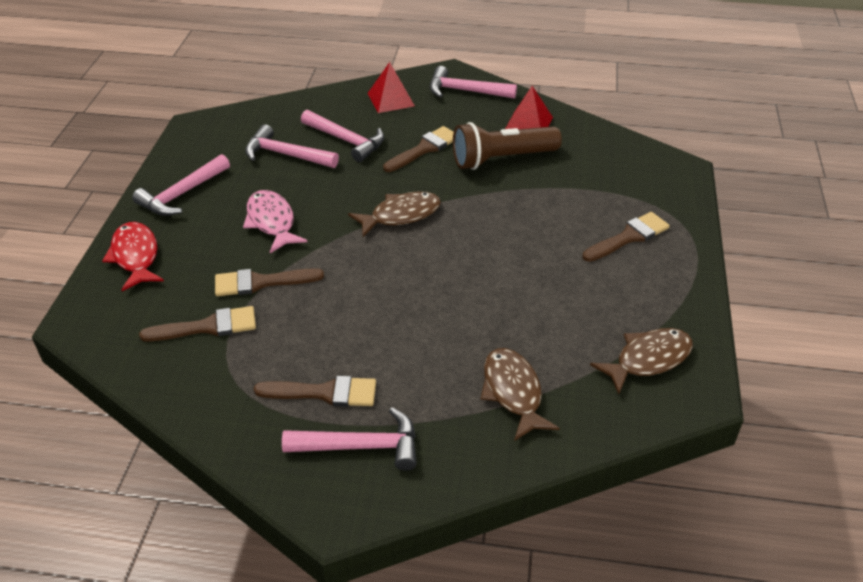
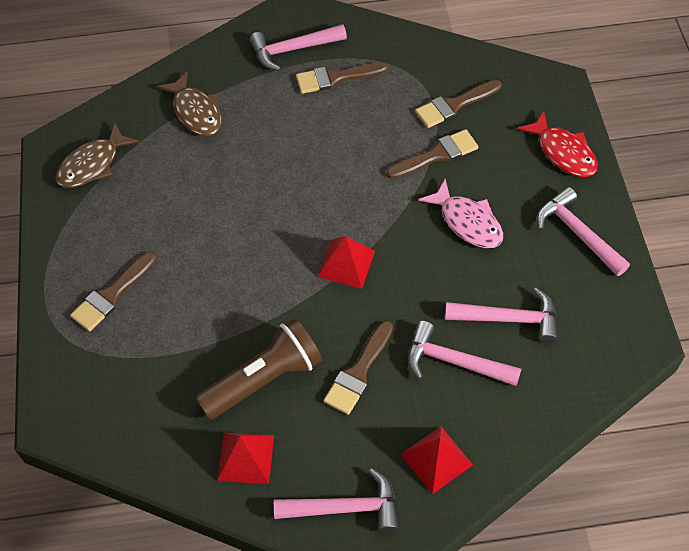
camera: 165 degrees right, 15 degrees up
pink hammer [132,154,230,216] -> pink hammer turned 60 degrees counterclockwise [537,187,630,276]
brown fish [348,191,441,237] -> red pyramid [318,236,375,289]

